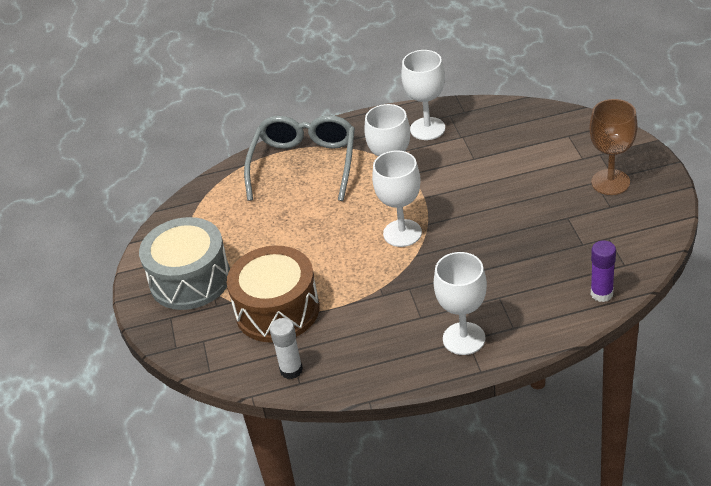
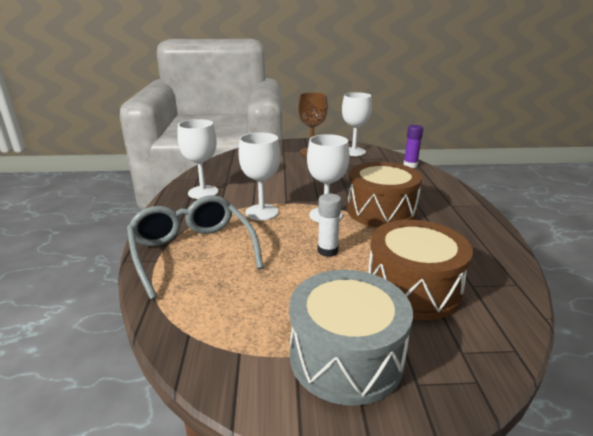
camera: 85 degrees left, 15 degrees down
grey glasses [244,115,355,201] -> grey glasses turned 45 degrees clockwise [127,195,264,300]
white glue stick [270,318,303,379] -> white glue stick moved to [318,193,342,257]
white goblet [434,252,487,355] -> white goblet moved to [342,92,372,156]
none -> brown drum [347,162,422,228]

